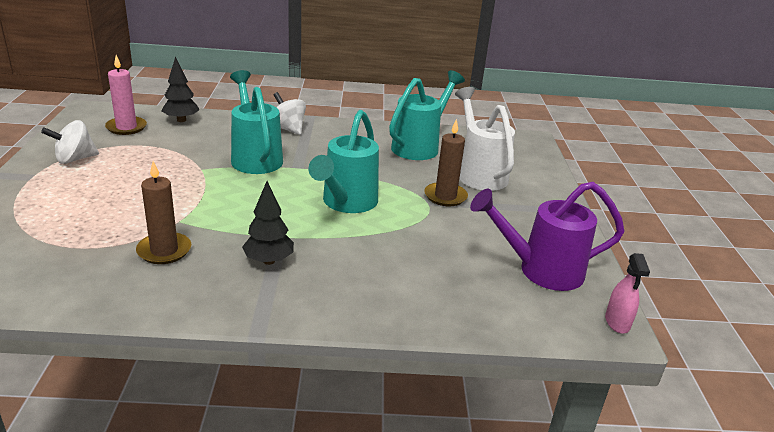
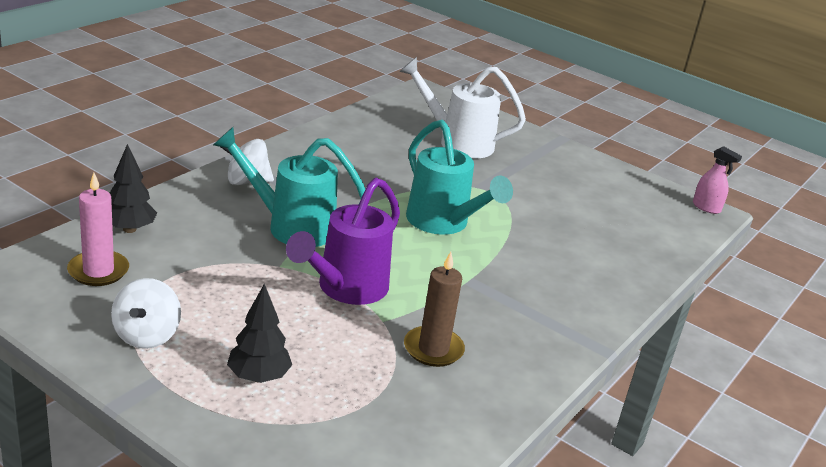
camera: 55 degrees left, 0 degrees up
black tree [242,181,294,265] -> black tree moved to [227,284,292,383]
turquoise watering can [389,70,465,160] -> none
brown candle [424,119,468,206] -> none
purple watering can [470,182,624,291] -> purple watering can moved to [286,178,400,305]

